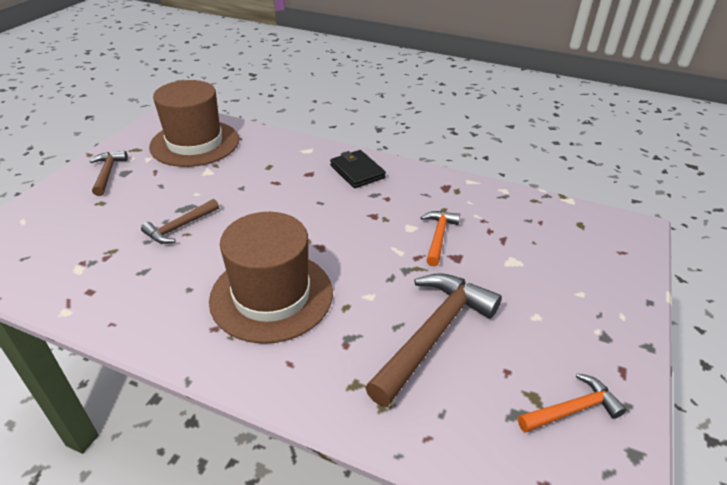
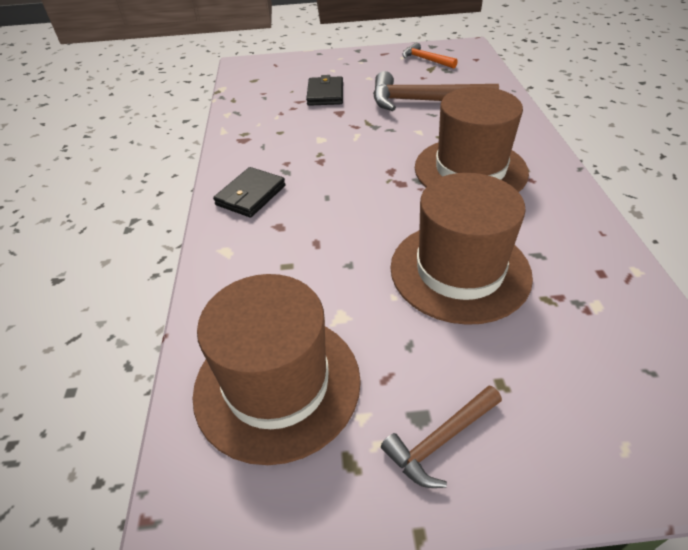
camera: 115 degrees left, 5 degrees up
brown hammer [141,199,219,244] -> brown hat [390,173,533,325]
orange hammer [420,211,460,266] -> none
none -> black wallet [306,75,343,106]

